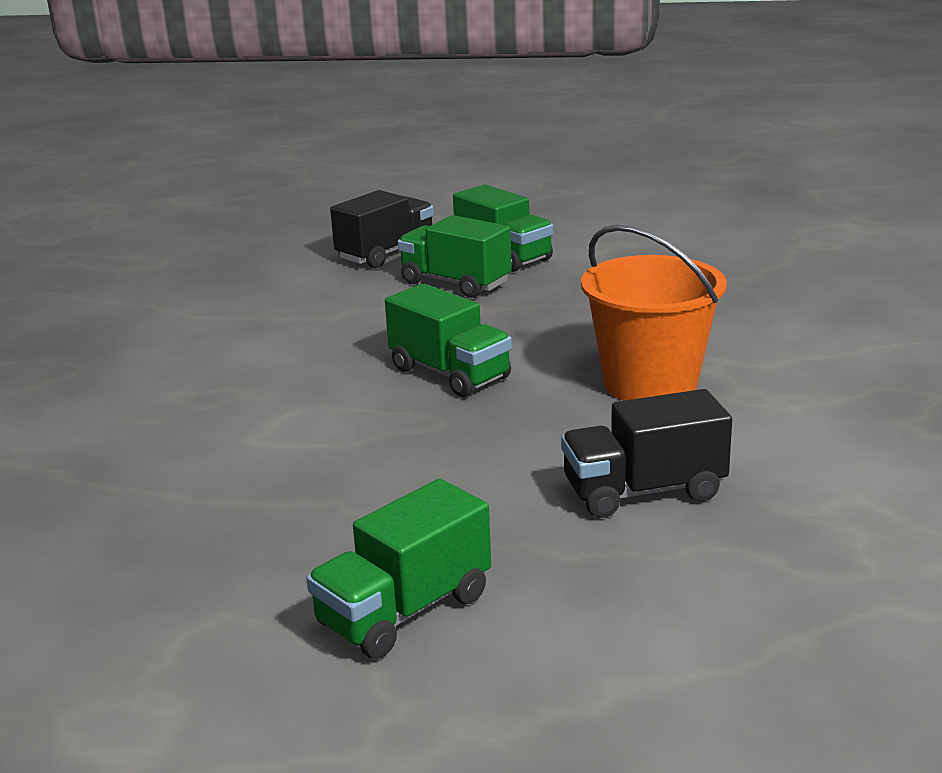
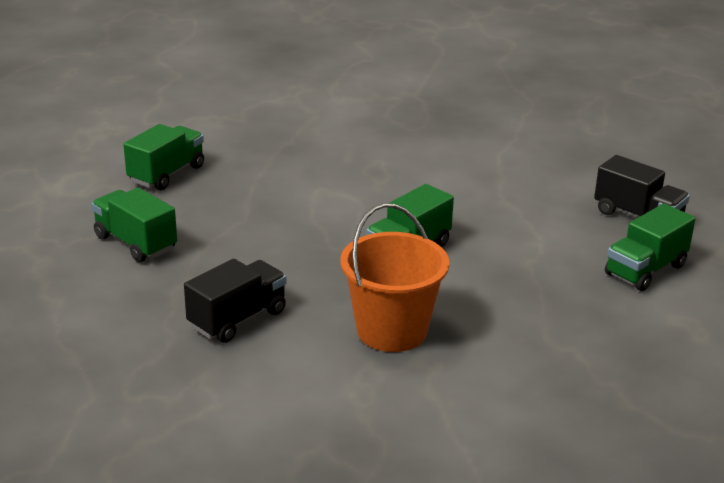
camera: 85 degrees right, 5 degrees up
green truck [398,215,512,298] -> green truck moved to [123,124,204,190]
black truck [561,389,732,518] -> black truck turned 60 degrees clockwise [184,259,287,343]

